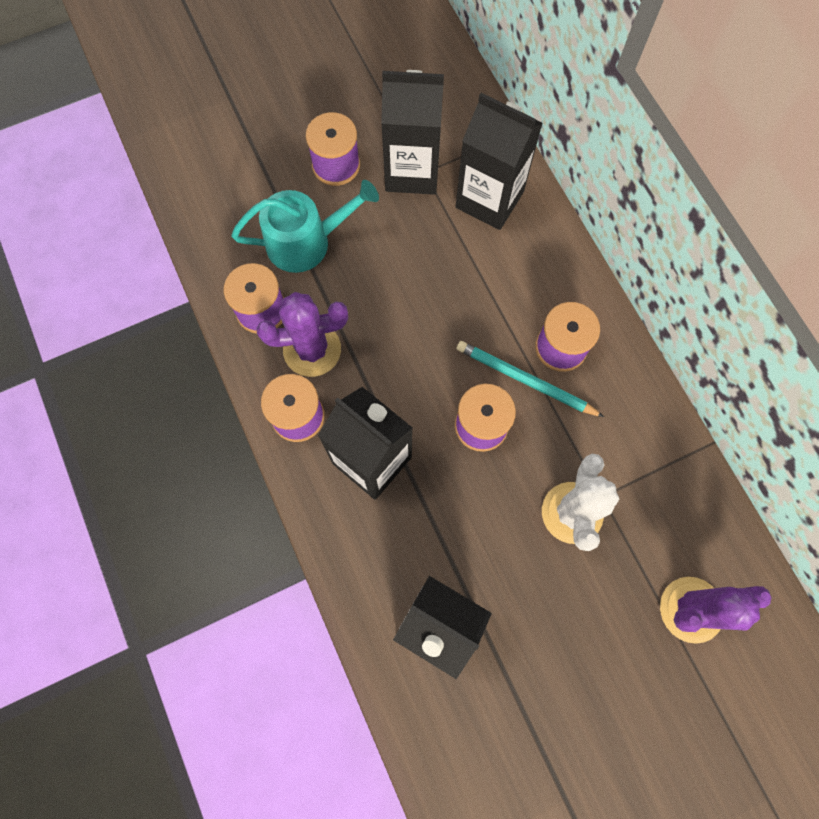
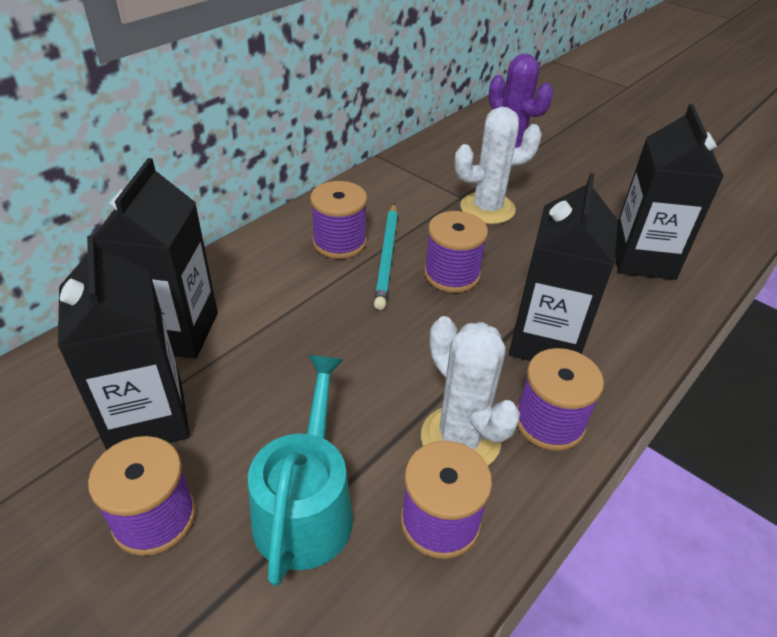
camera: 115 degrees left, 30 degrees down
turquoise watering can [231,180,379,273] -> turquoise watering can turned 45 degrees clockwise [248,355,353,586]
purple cactus [256,292,348,377] -> white cactus [421,316,520,465]

